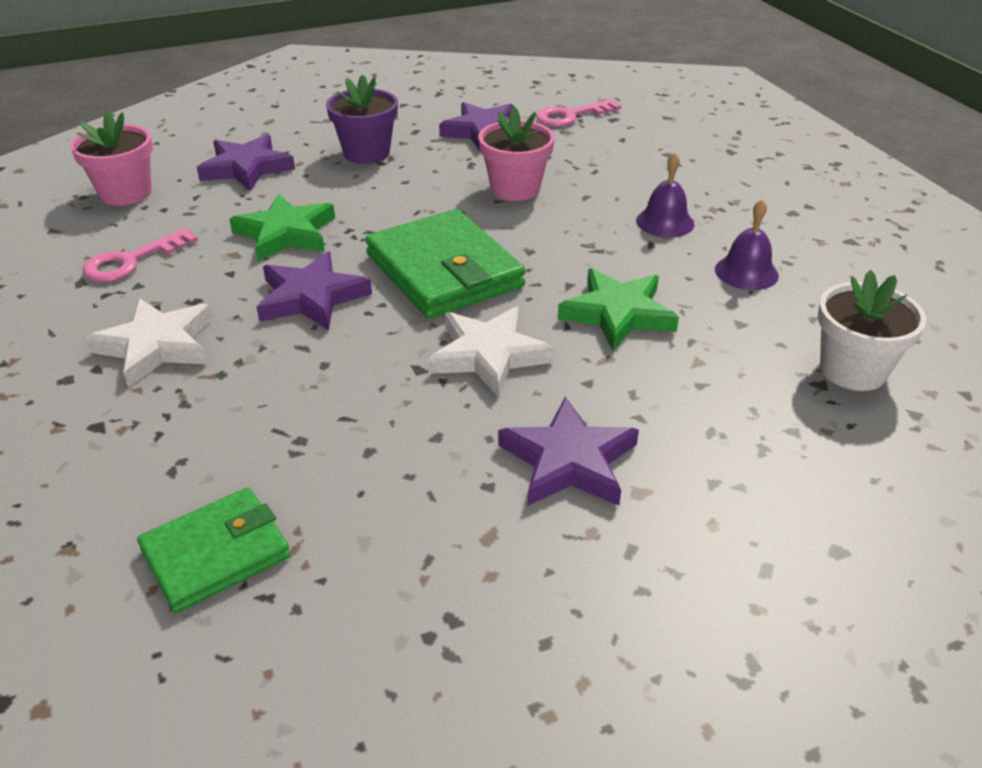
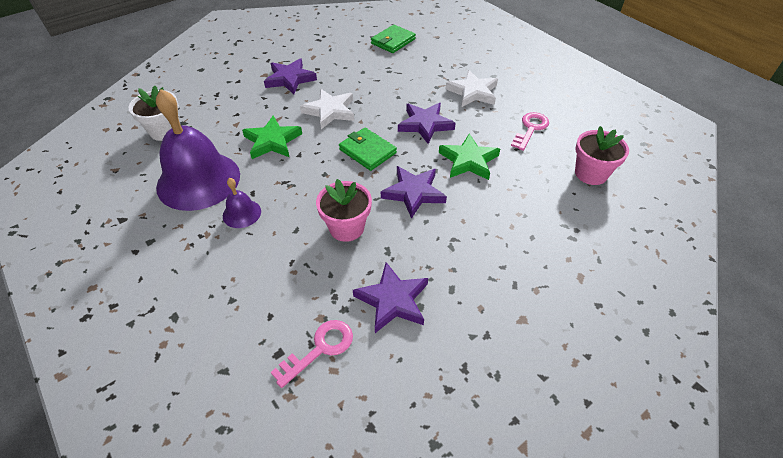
camera: 165 degrees right, 10 degrees up
purple star [197,134,295,191] -> purple star moved to [381,166,447,219]
purple flower pot [326,74,398,164] -> none
green wallet [365,209,526,319] -> green wallet [339,128,397,171], size x0.62
purple bell [715,199,779,290] -> purple bell [156,89,240,211], size x2.27

